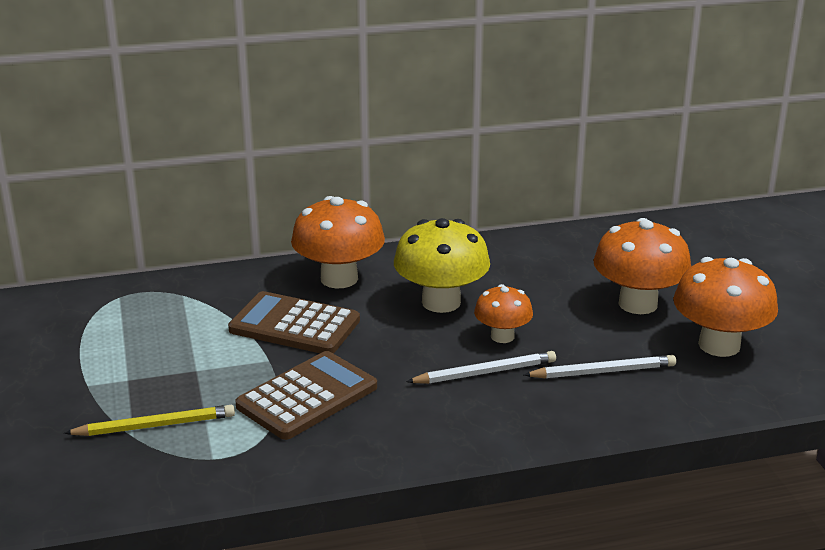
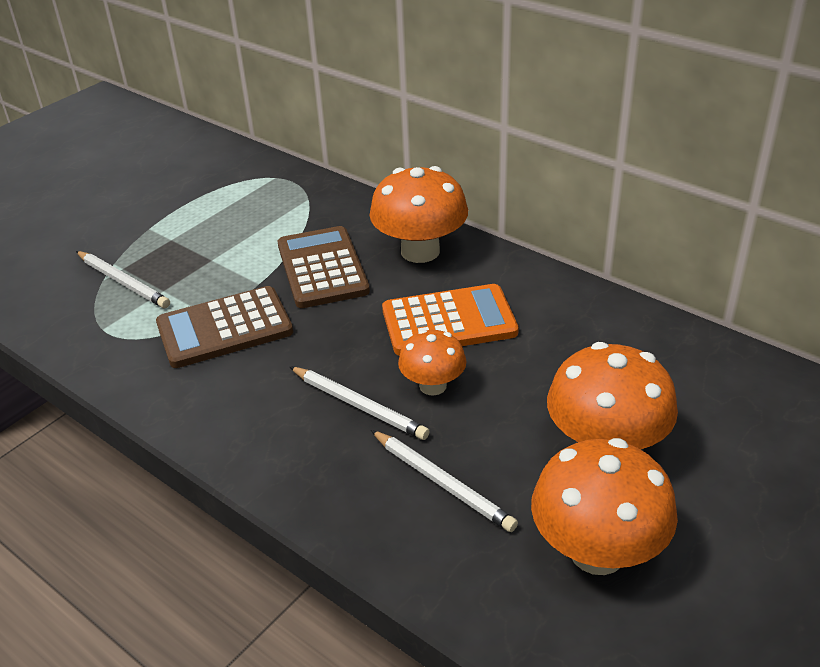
camera: 55 degrees right, 10 degrees up
yellow pencil [64,405,235,436] -> white pencil [76,251,170,308]
brown calculator [235,351,377,440] -> brown calculator turned 150 degrees clockwise [156,286,293,368]
yellow mushroom [394,218,490,313] -> orange calculator [382,284,519,356]

